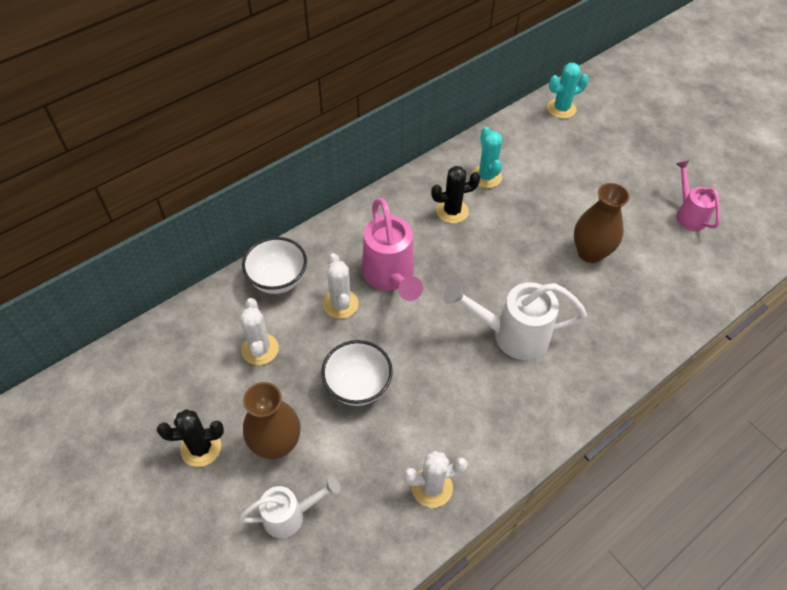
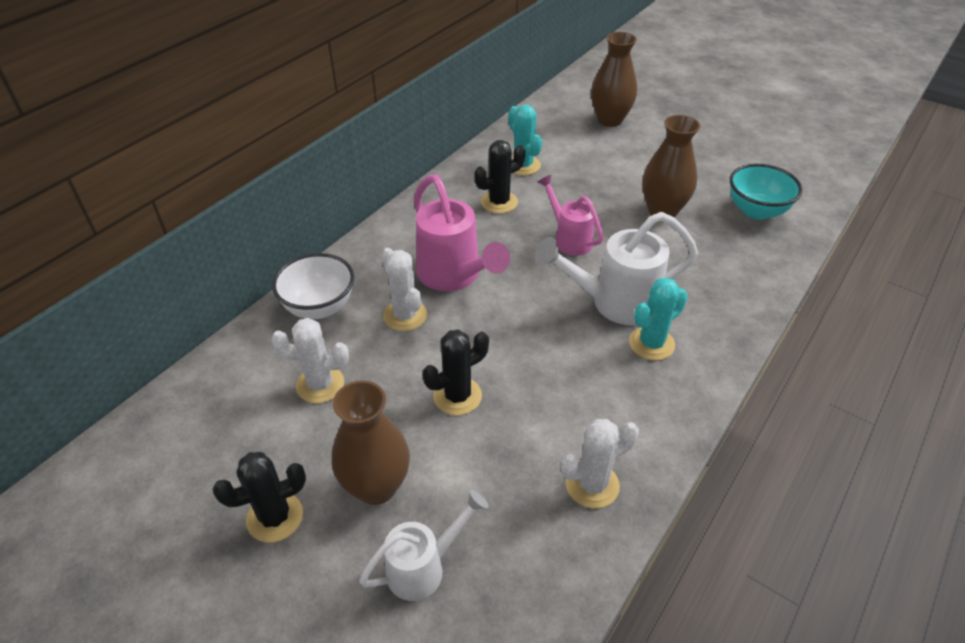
camera: 15 degrees left, 10 degrees down
white cactus [240,298,279,365] -> white cactus turned 60 degrees counterclockwise [271,318,349,403]
white bowl [321,340,393,406] -> black cactus [422,330,489,415]
turquoise cactus [547,63,589,119] -> turquoise cactus moved to [629,277,688,360]
pink watering can [675,160,720,231] -> pink watering can moved to [537,174,603,256]
none -> brown vase [591,32,637,127]
none -> turquoise bowl [730,164,802,220]

